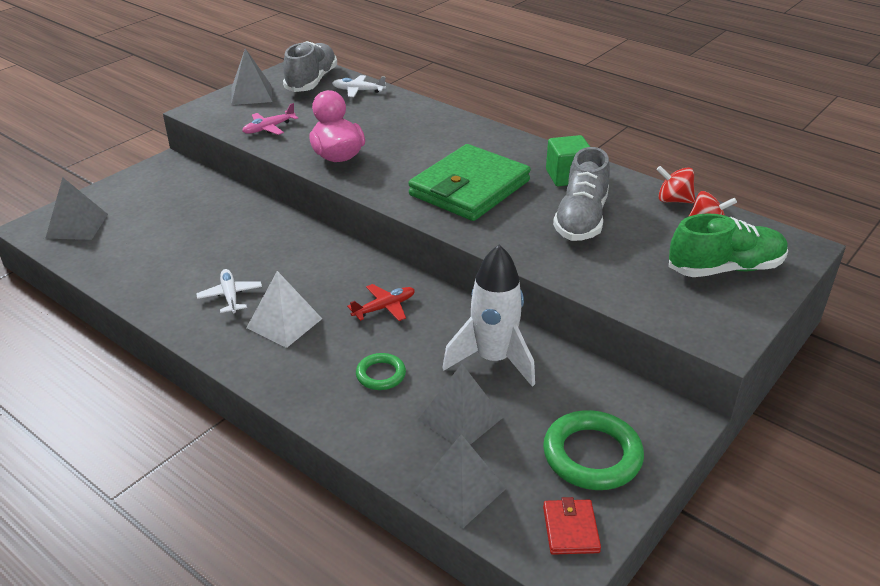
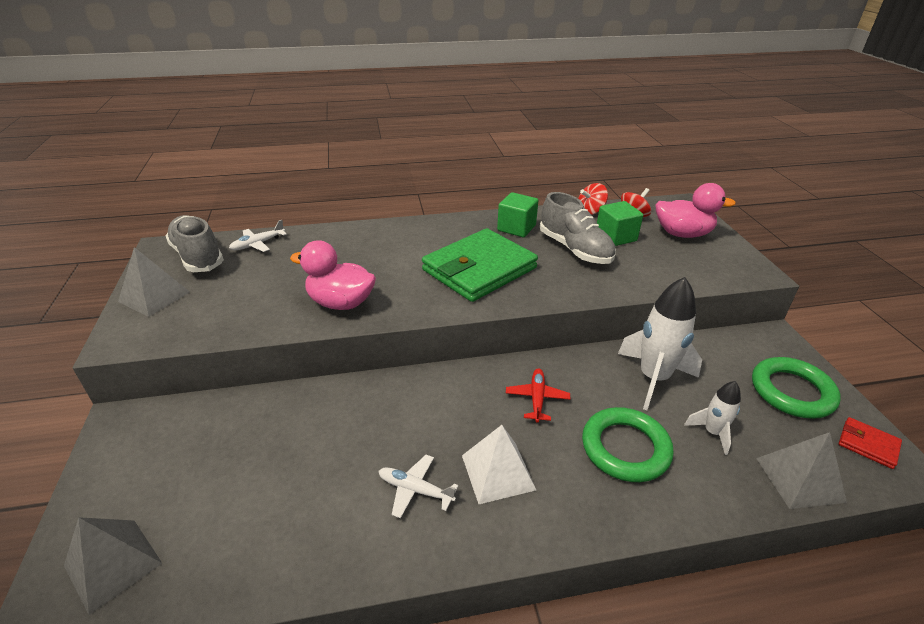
camera: 50 degrees left, 0 degrees up
pink plane [242,103,298,135] -> none
green ring [356,353,406,390] -> green ring [582,407,674,482], size x1.79
green wallet [408,144,531,221] -> green wallet turned 60 degrees clockwise [422,228,538,302]
grey pyramid [418,364,504,445] -> white rocket [684,381,741,455]
green shoe [669,213,788,277] -> pink duck [656,183,736,238]
none -> green cube [597,201,643,246]

